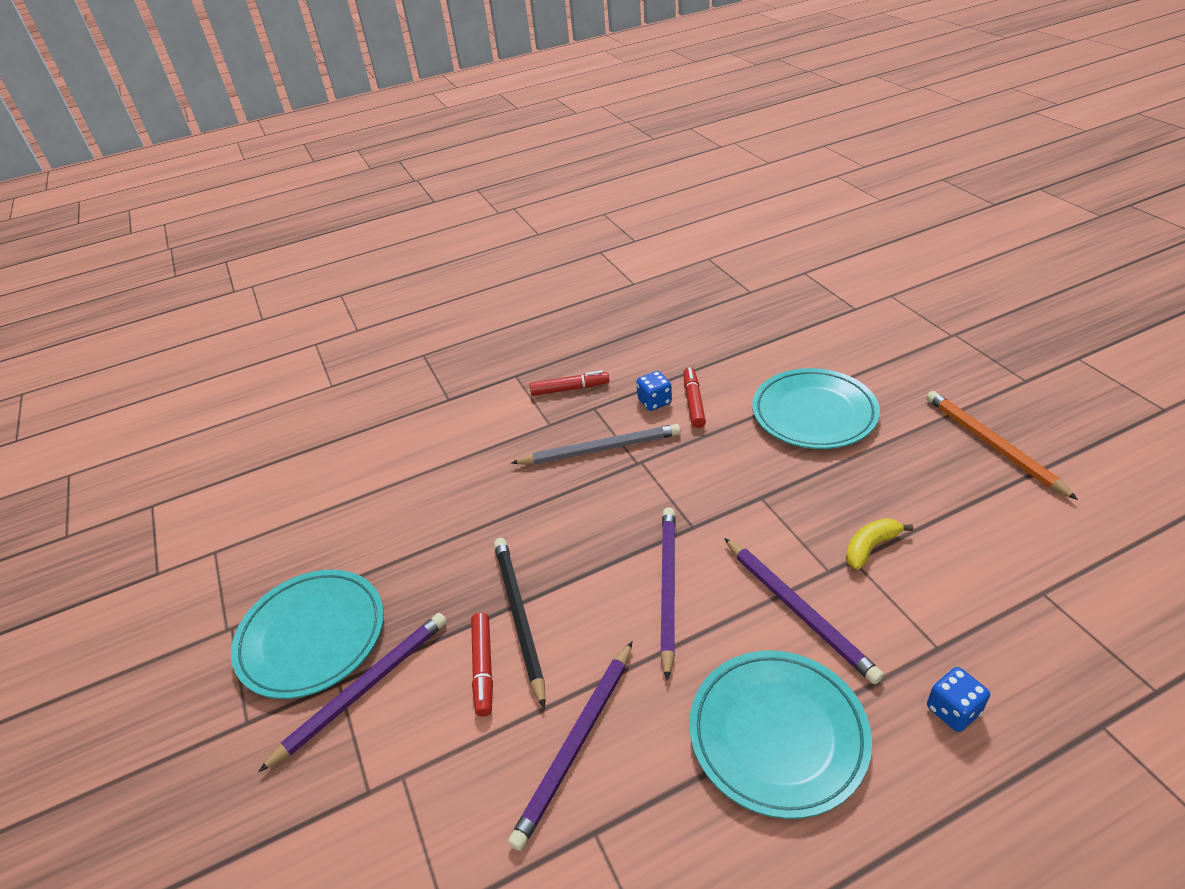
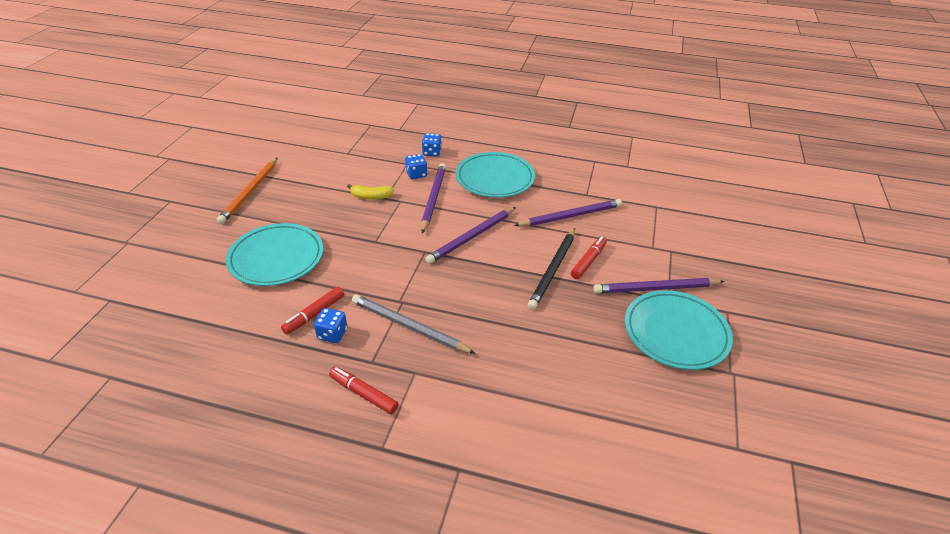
camera: 145 degrees left, 0 degrees up
none -> blue dice [405,154,427,179]

